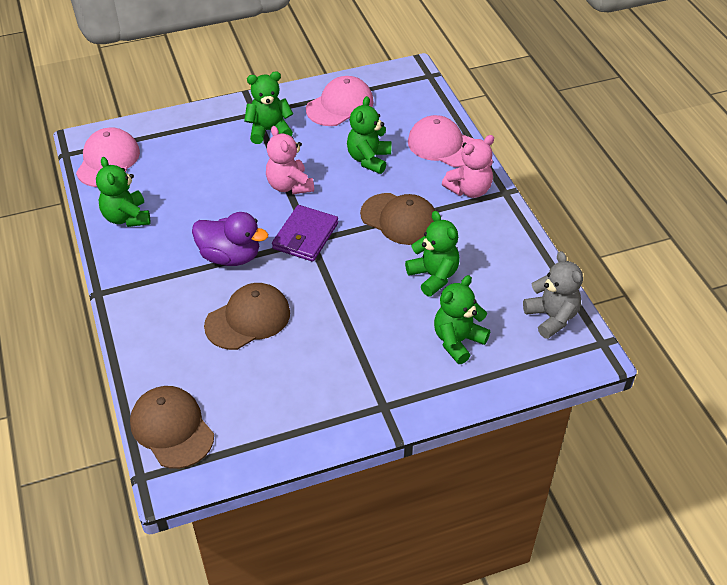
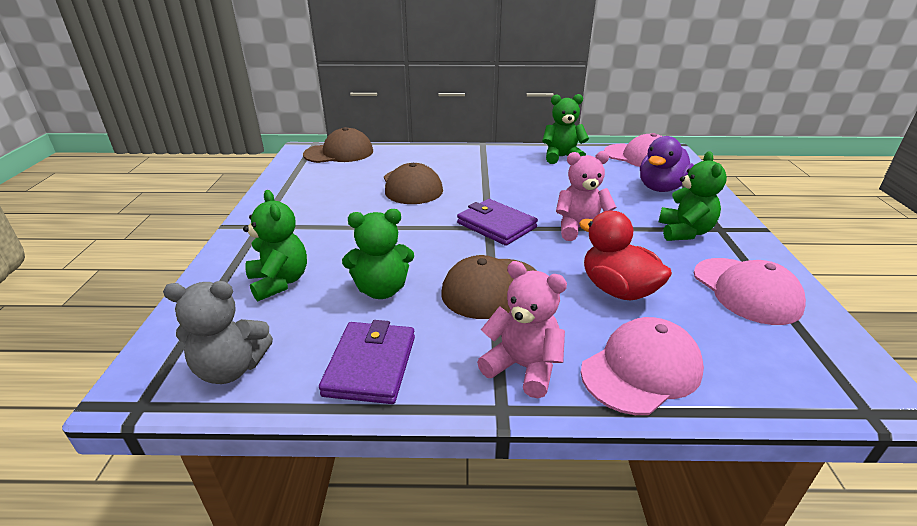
camera: 110 degrees right, 15 degrees down
purple duck [192,212,268,266] -> purple duck moved to [640,136,694,192]
green teddy bear [347,96,391,174] -> red duck [579,211,672,301]
pink teddy bear [442,135,494,198] -> pink teddy bear turned 135 degrees clockwise [477,261,567,398]
none -> purple wallet [319,320,415,404]

